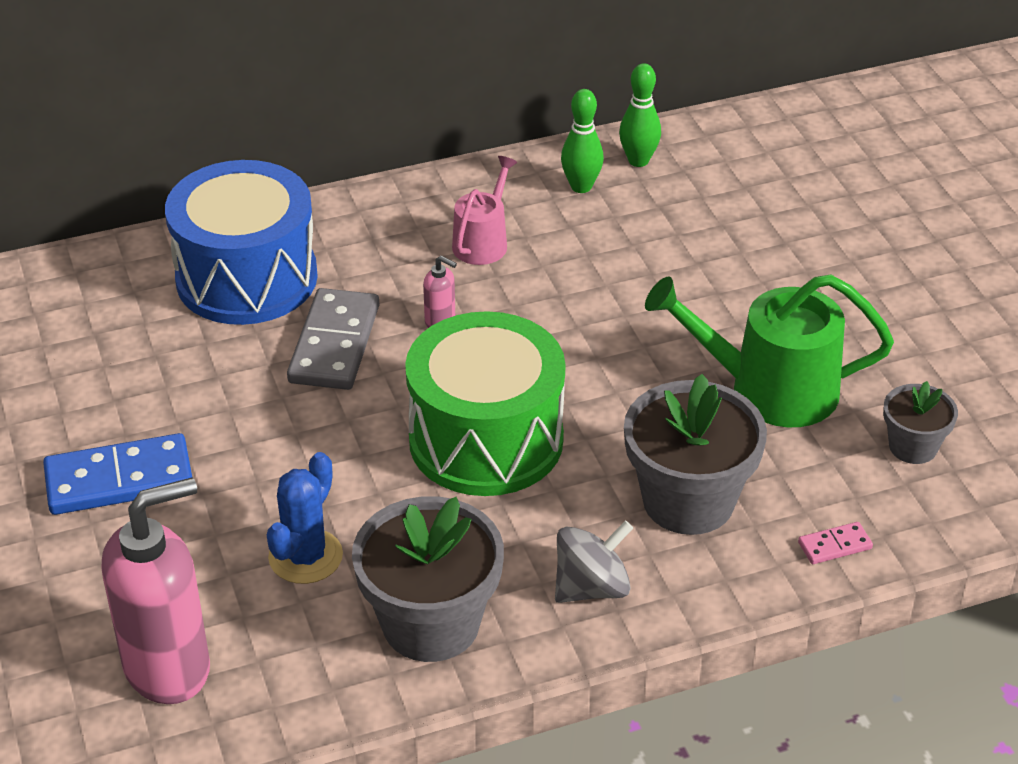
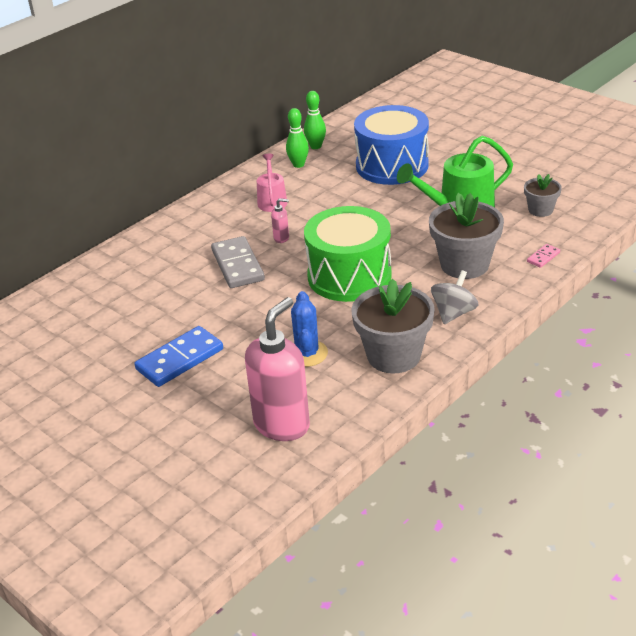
camera: 25 degrees left, 5 degrees down
blue drum [165,160,318,325] -> blue drum moved to [354,105,429,185]

